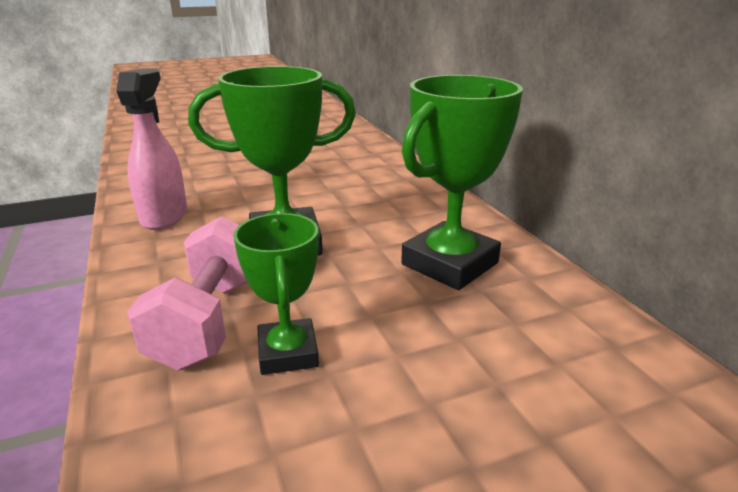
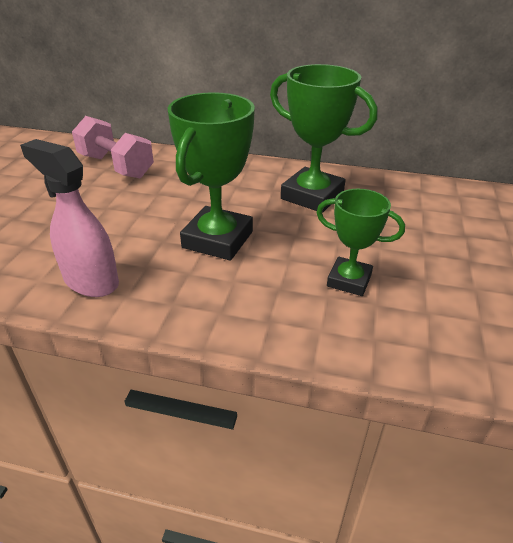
camera: 55 degrees left, 10 degrees up
pink dumbbell [127,216,248,370] -> pink dumbbell moved to [72,116,154,178]
green trophy [401,75,523,290] -> green trophy turned 45 degrees counterclockwise [270,64,378,213]

